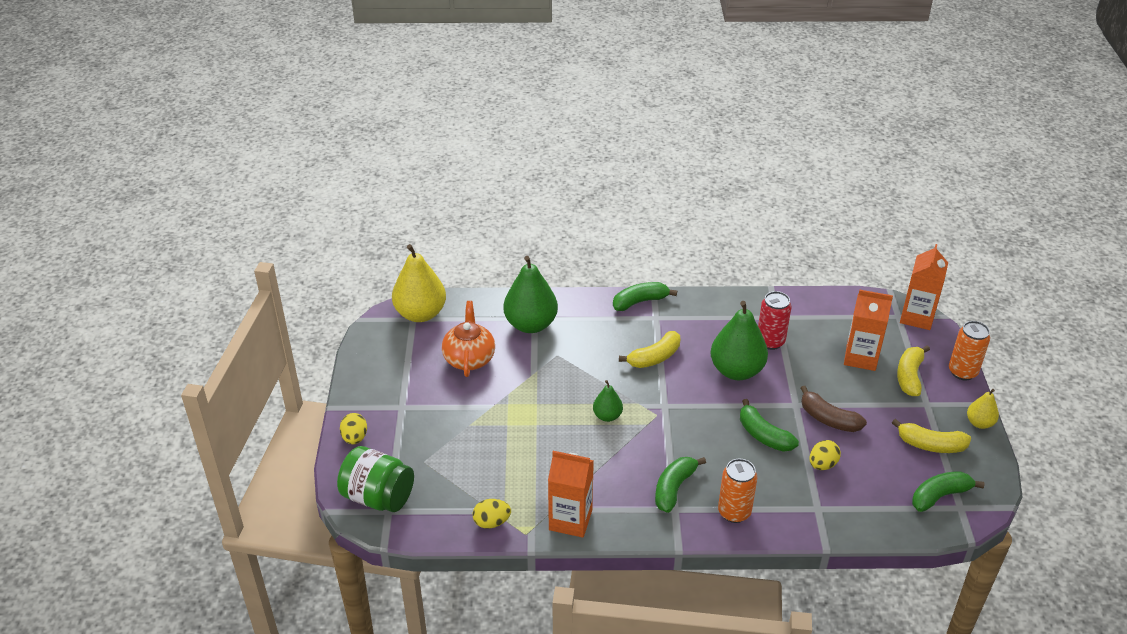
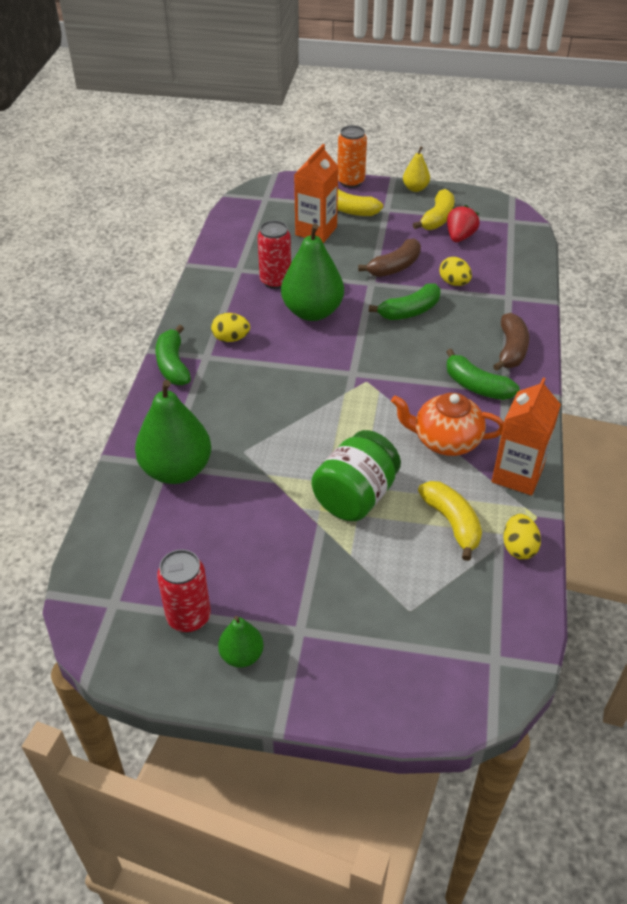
camera: 80 degrees left, 5 degrees up
green jar [337,446,414,512] -> green jar moved to [311,430,401,521]
yellow egg [340,413,367,444] -> yellow egg moved to [211,313,250,342]
yellow pear [392,244,446,322] -> none
orange teapot [442,301,495,377] -> orange teapot moved to [391,393,504,456]
green pear [593,380,623,422] -> green pear moved to [218,616,264,668]
yellow banana [619,331,680,368] -> yellow banana moved to [418,481,482,561]
orange can [718,459,757,523] -> brown banana [493,313,529,371]
orange carton [900,244,948,330] -> none
green banana [912,471,984,512] -> none
none -> red can [157,549,211,632]
none -> red strawberry [447,205,480,242]

